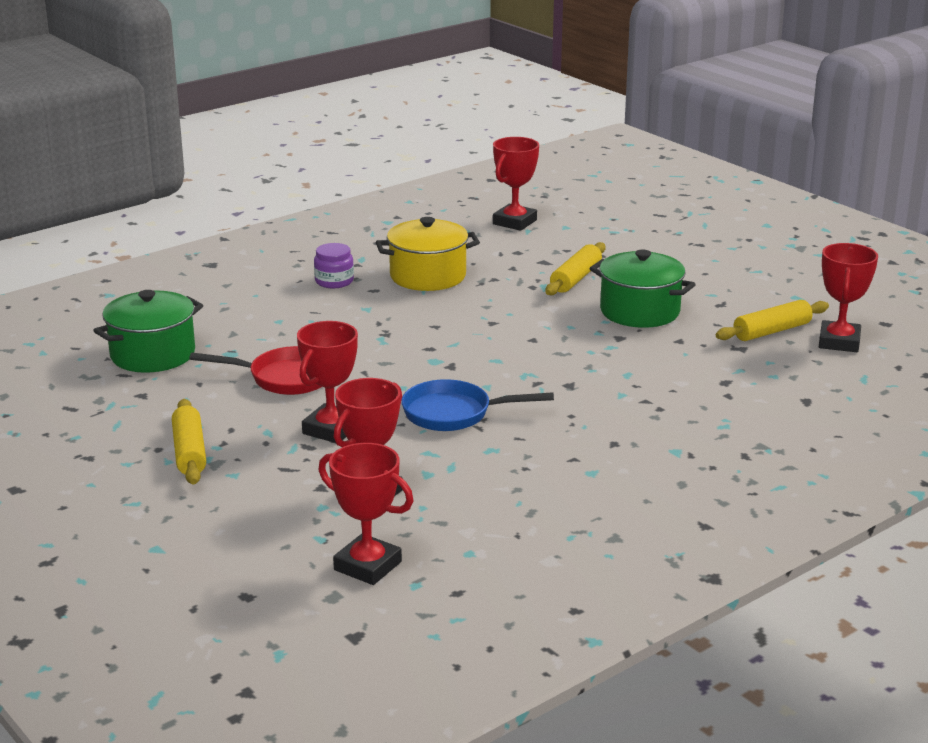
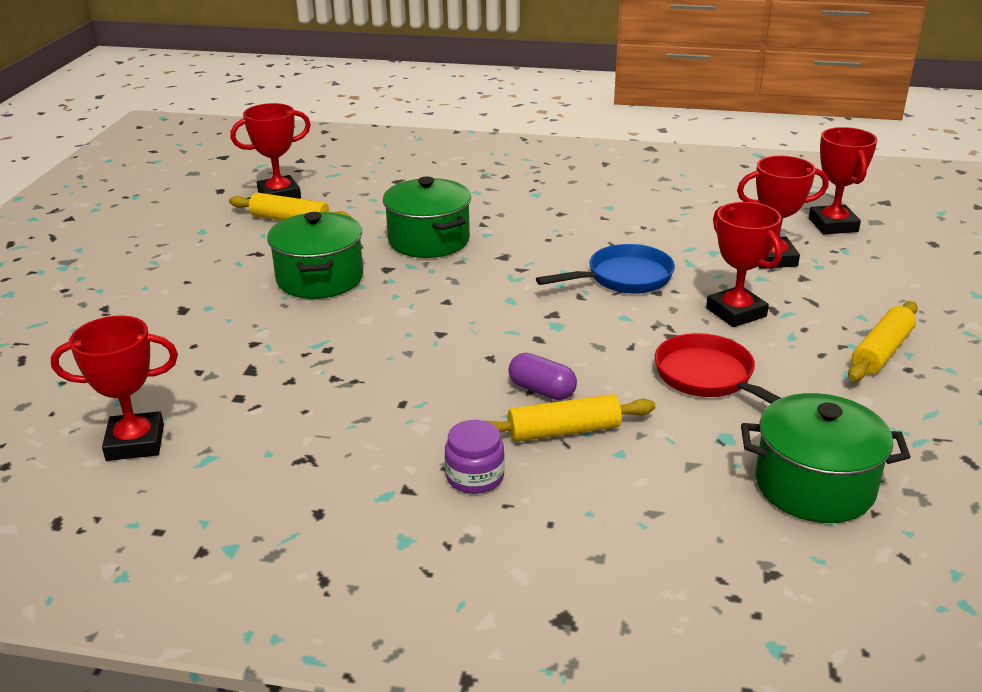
camera: 130 degrees left, 5 degrees up
red trophy [297,321,358,443] -> red trophy turned 75 degrees clockwise [706,202,782,327]
yellow pot [376,217,480,291] -> none
blue pan [401,379,554,431] -> blue pan turned 75 degrees counterclockwise [536,244,675,294]
yellow rolling pin [546,242,606,295] -> yellow rolling pin moved to [486,394,655,442]
none -> green pot [383,177,471,258]
none -> purple capsule [508,353,577,400]

